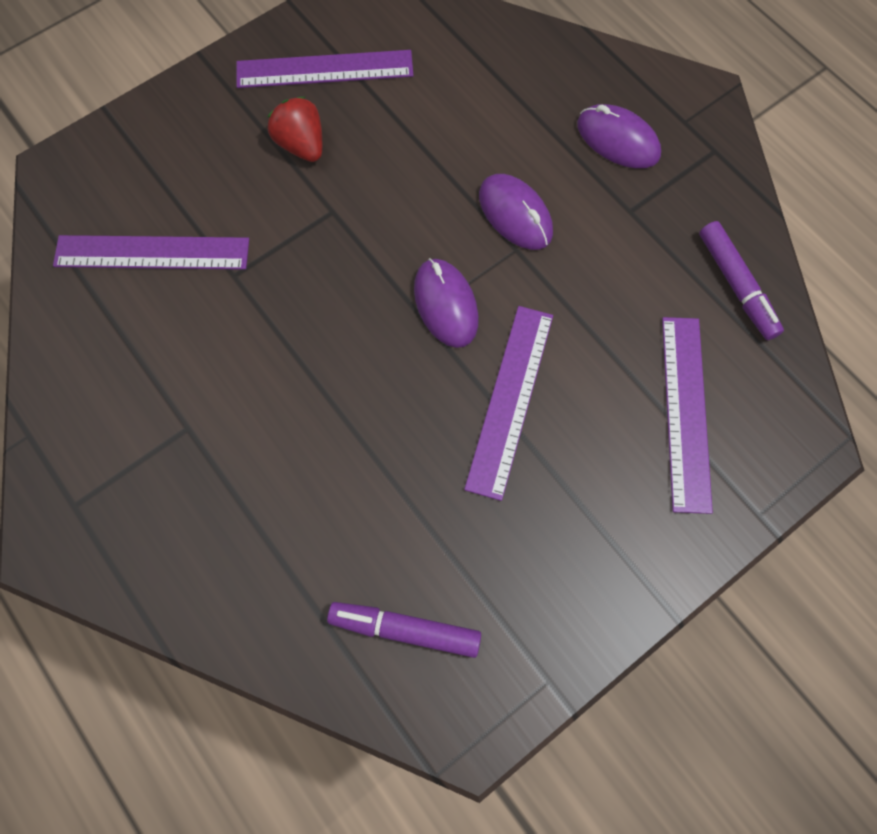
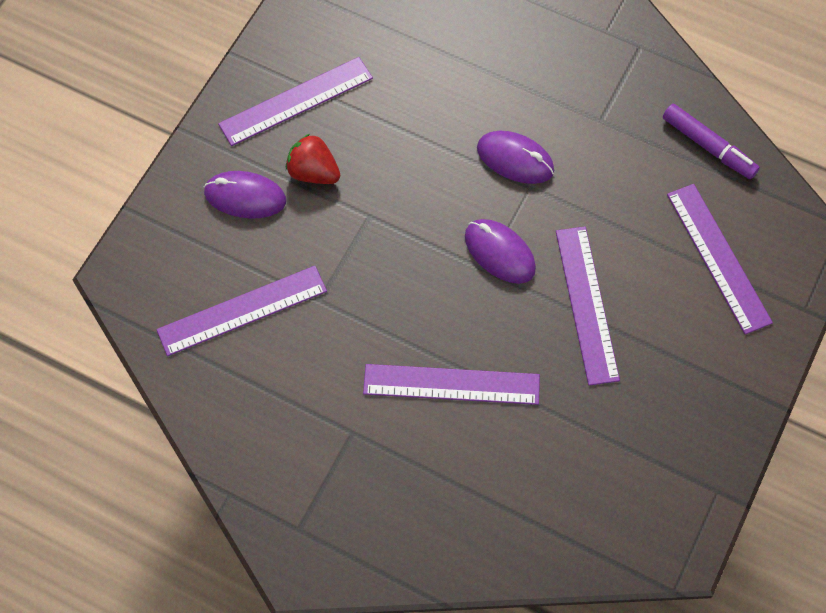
camera: 25 degrees left, 5 degrees down
purple marker [327,602,481,658] -> none
purple mouse [577,104,661,168] -> purple mouse moved to [204,171,286,219]
none -> purple ruler [363,364,540,405]

